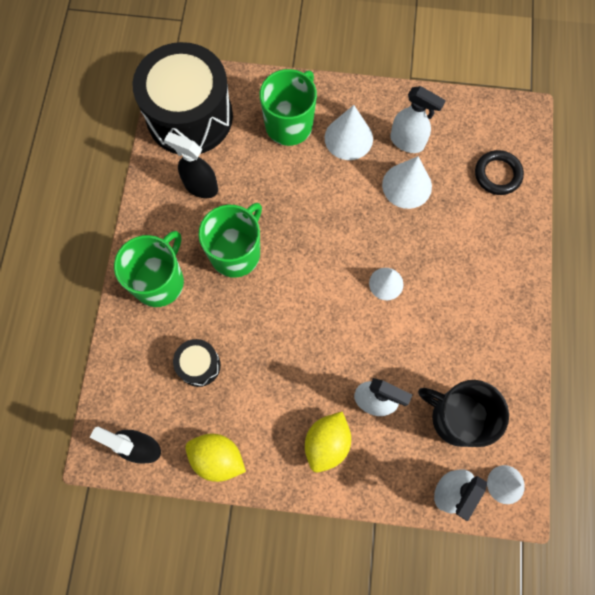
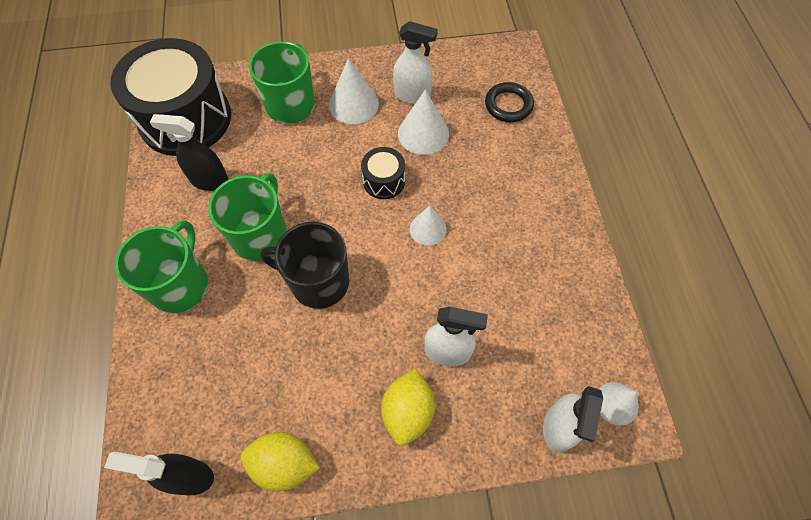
camera: 15 degrees left, 10 degrees down
black drum [173,339,221,387] -> black drum moved to [361,147,405,199]
black mug [418,380,509,447] -> black mug moved to [260,222,349,309]

